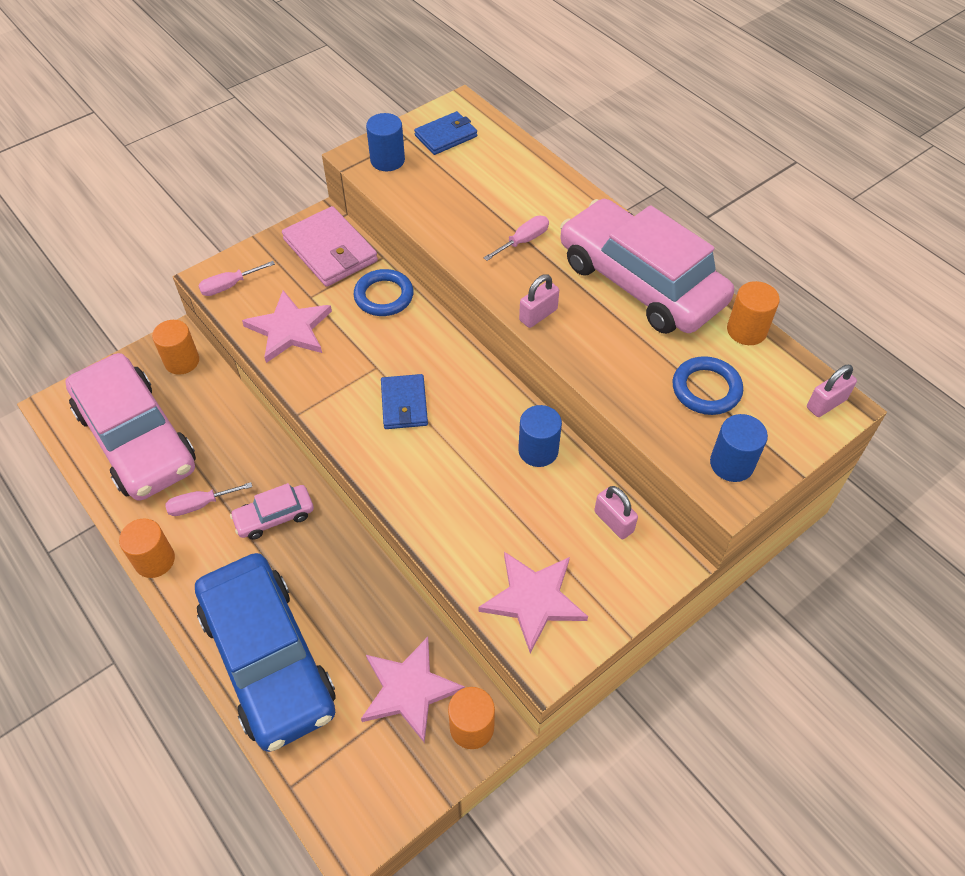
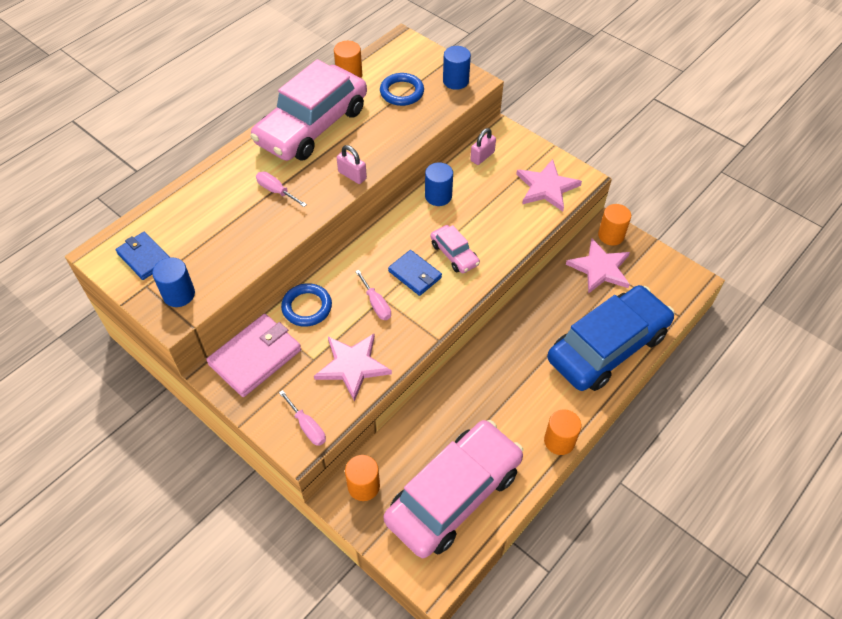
camera: 100 degrees left, 0 degrees up
pink screwdriver [165,482,252,516] -> pink screwdriver moved to [355,270,391,320]
pink car [230,483,314,540] -> pink car moved to [430,225,480,273]
blue wallet [381,374,428,429] -> blue wallet turned 60 degrees clockwise [388,250,442,296]
pink padlock [807,365,857,417] -> none

